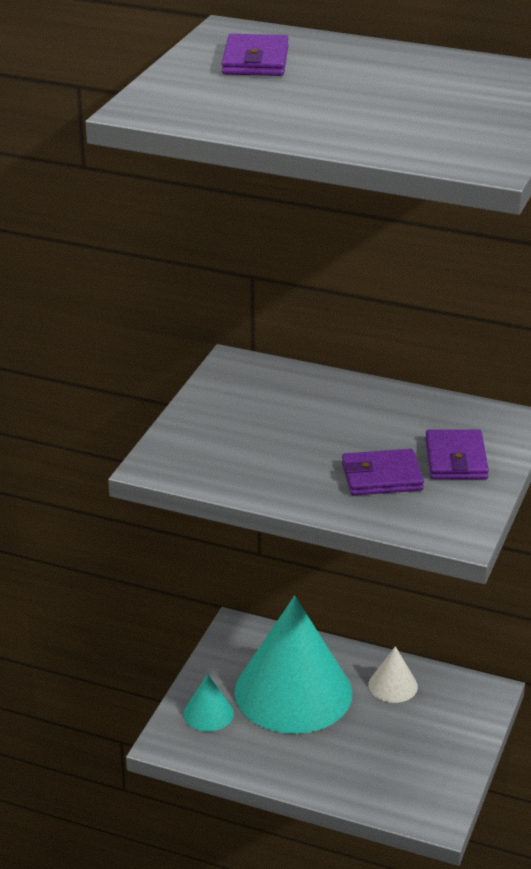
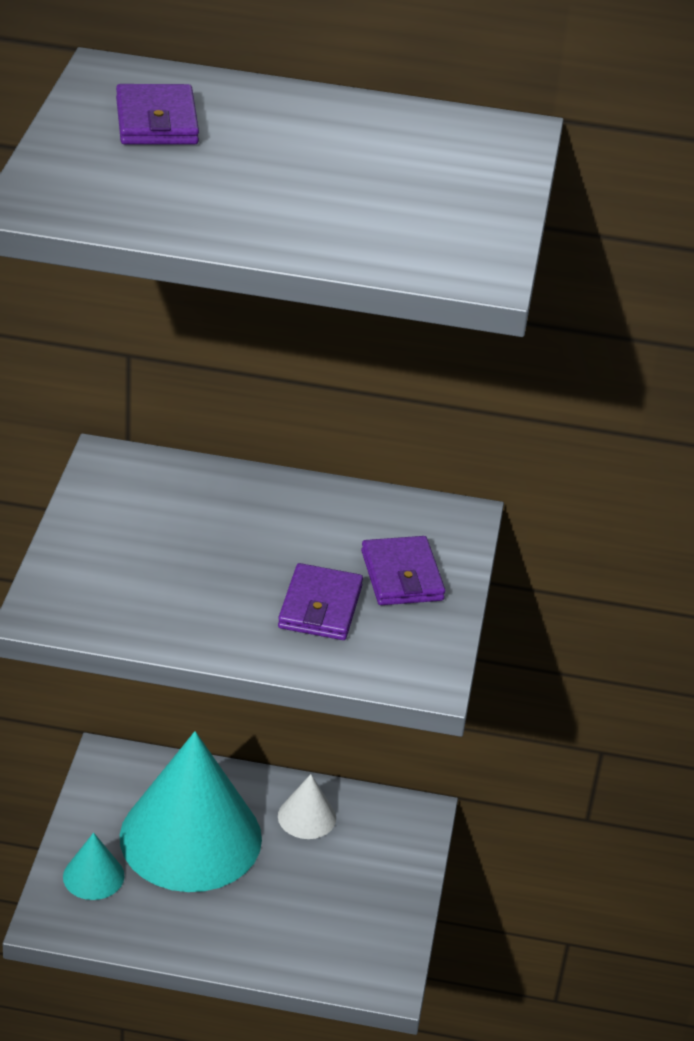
camera: 15 degrees left, 5 degrees up
purple wallet [342,449,424,496] -> purple wallet turned 60 degrees counterclockwise [278,563,363,640]

